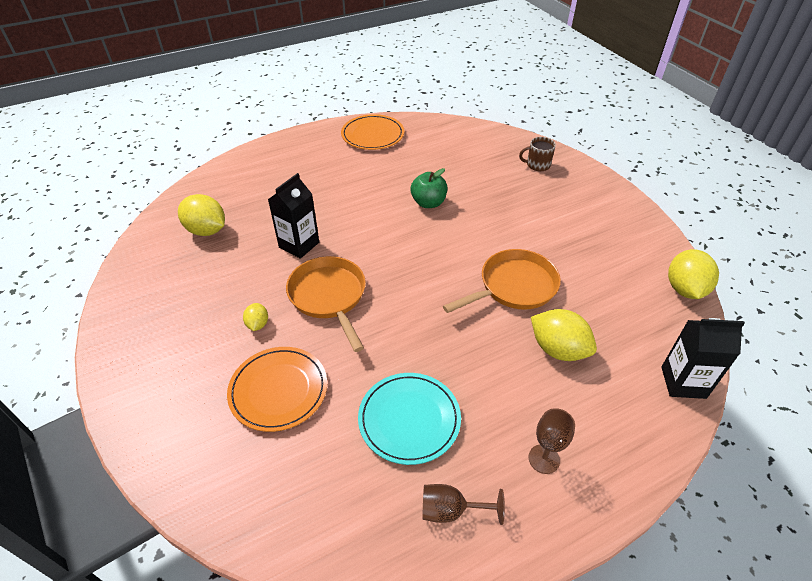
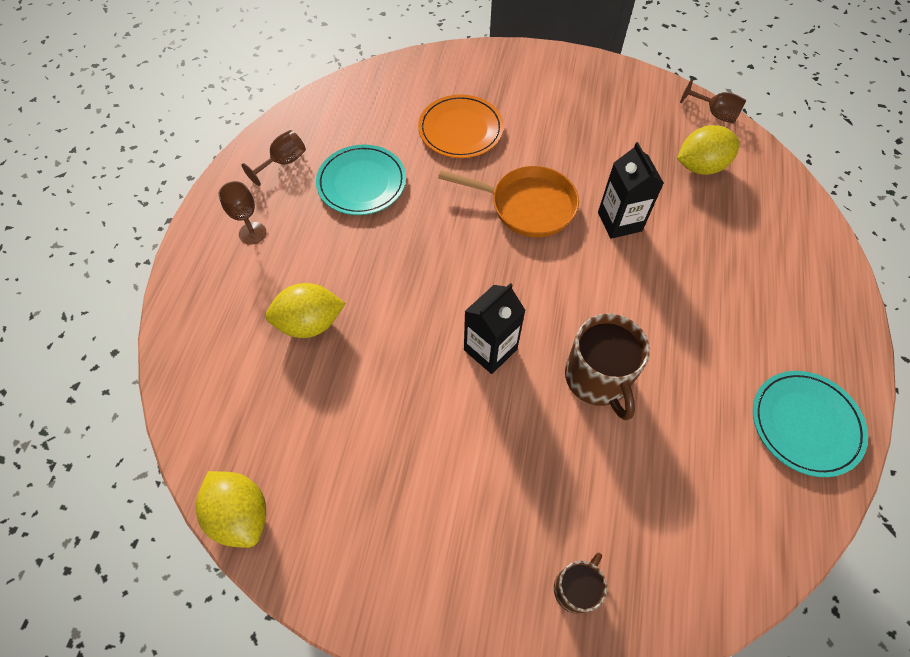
camera: 130 degrees right, 15 degrees up
yellow lemon [243,303,268,331] -> none
orange plate [341,114,404,150] -> turquoise plate [753,371,868,477]
green apple [411,168,447,208] -> brown mug [565,313,650,421]
orange pan [443,249,561,313] -> none
black carton [661,318,745,399] -> black carton moved to [464,283,526,374]
none -> brown goblet [680,79,746,124]

